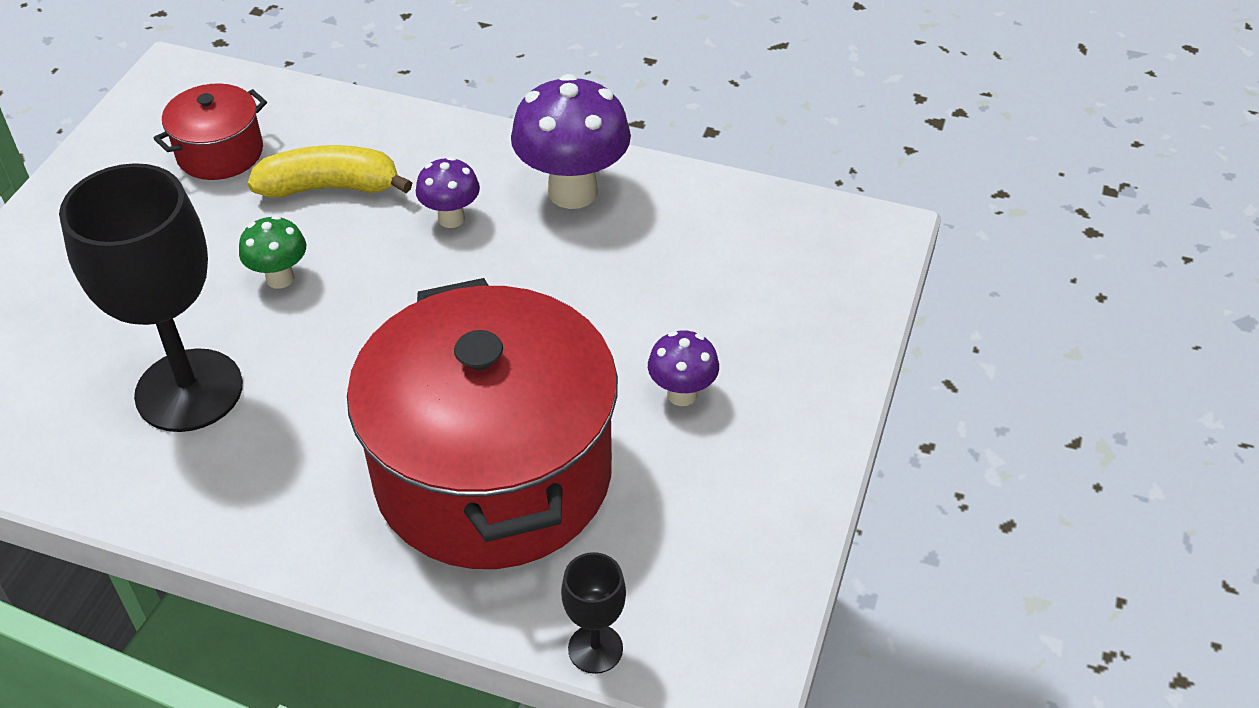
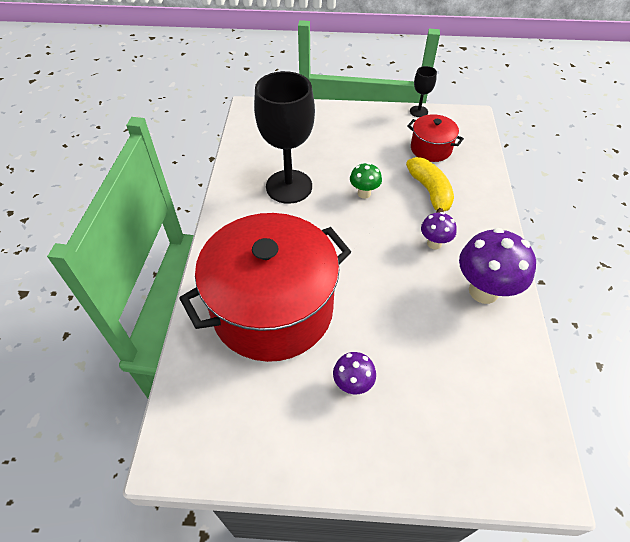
camera: 75 degrees right, 5 degrees up
black goblet [561,552,626,674] -> black goblet moved to [410,66,437,117]

